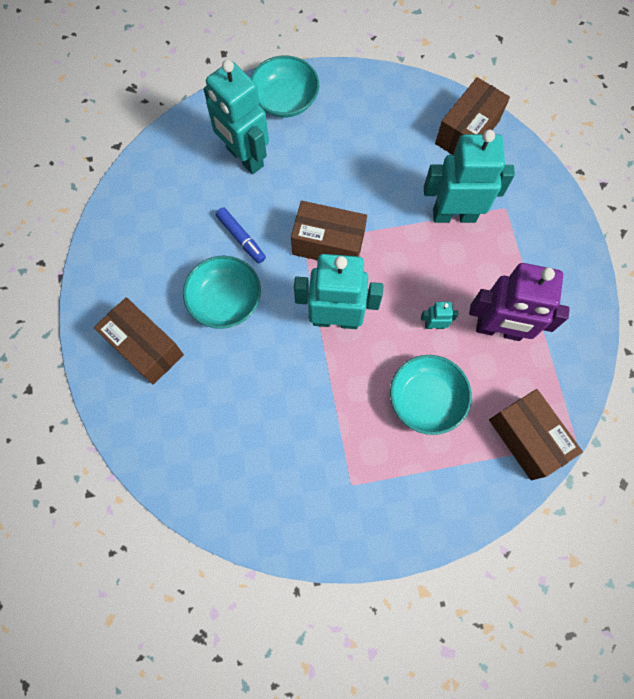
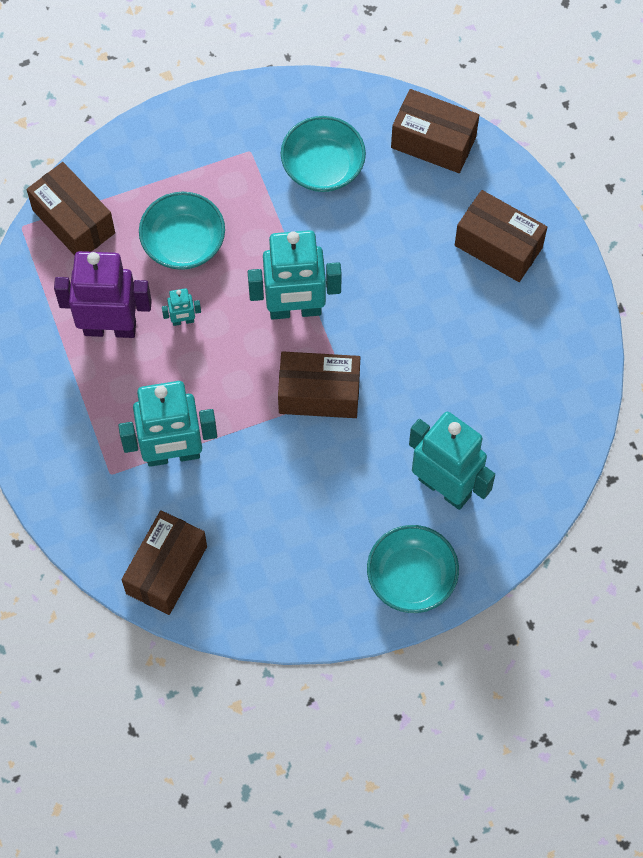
camera: 170 degrees right, 5 degrees down
turquoise bowl [183,256,261,329] -> turquoise bowl moved to [281,116,366,192]
blue marker [216,207,266,263] -> none
none -> brown box [391,89,479,173]

